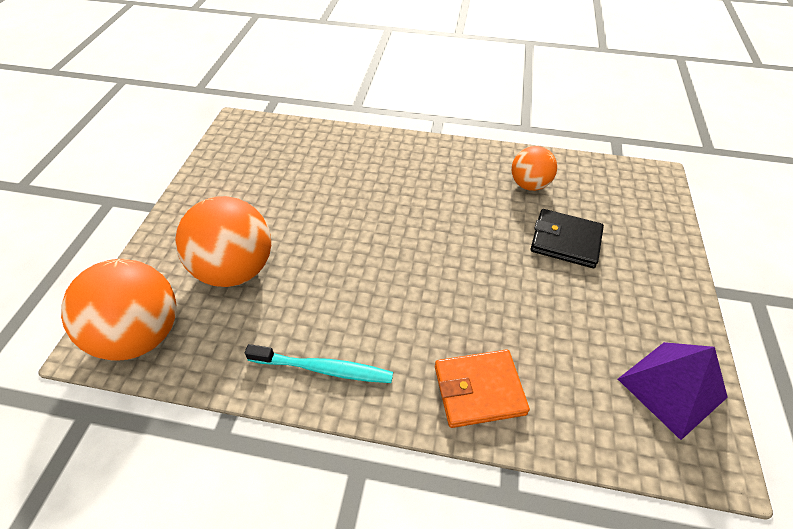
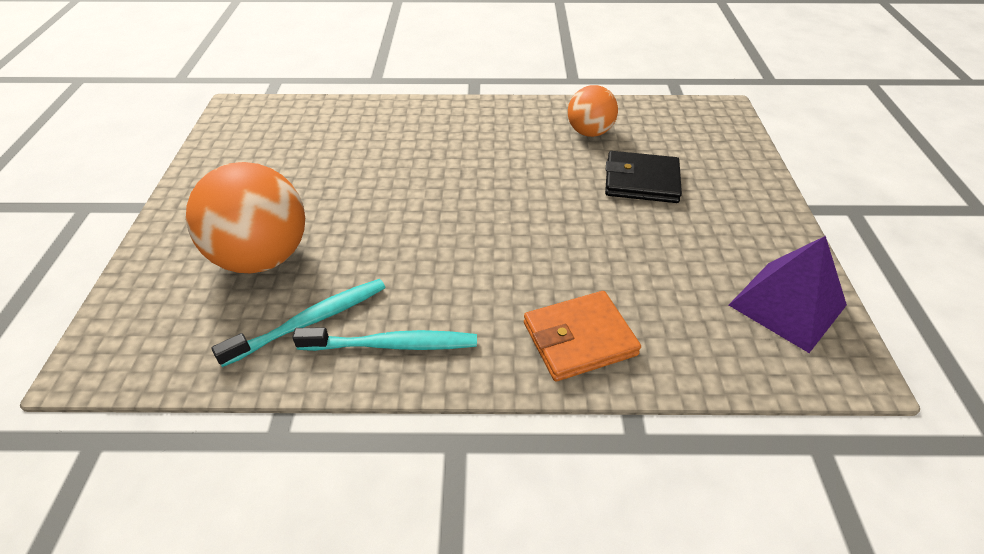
camera: 10 degrees left, 5 degrees down
orange ball [61,259,177,361] -> none
none -> turquoise toothbrush [211,279,386,367]

